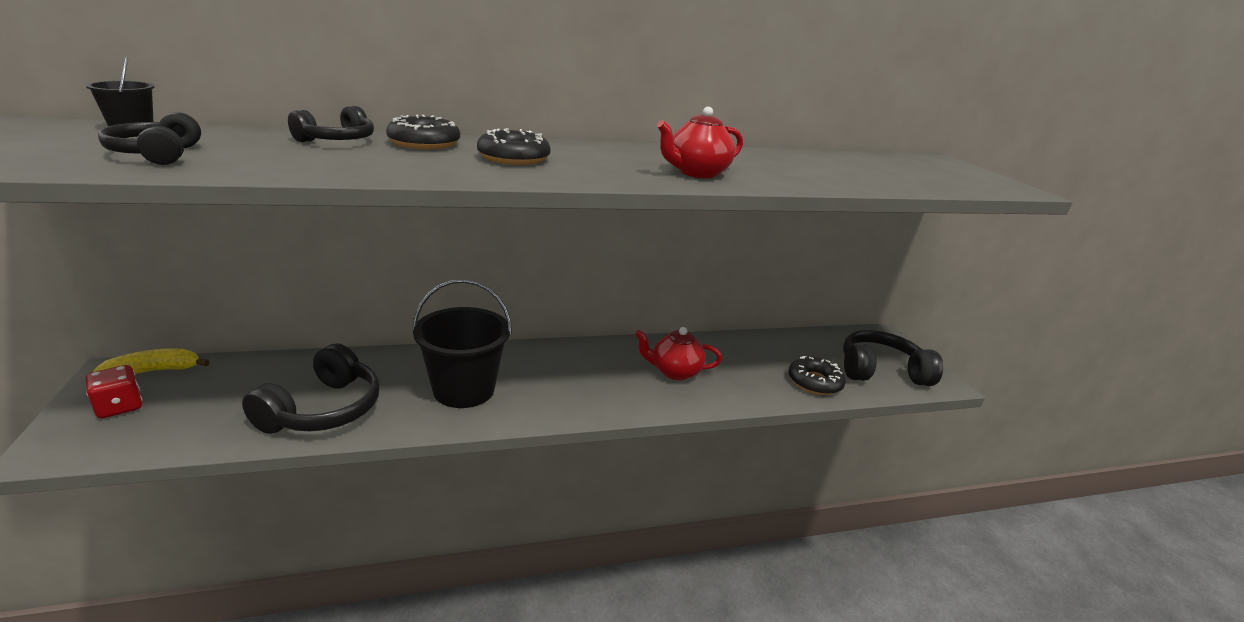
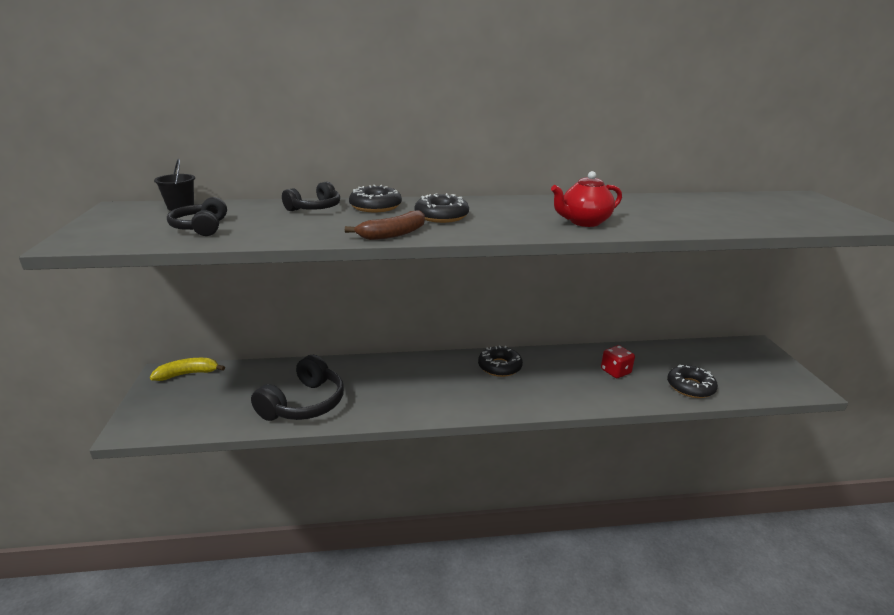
camera: 10 degrees right, 0 degrees up
red dice [86,365,142,418] -> red dice moved to [601,345,635,378]
black bucket [412,279,512,408] -> none
red teapot [635,327,722,380] -> none
black headphones [843,330,943,386] -> none
none -> brown banana [345,210,425,240]
none -> black donut [478,346,523,377]

